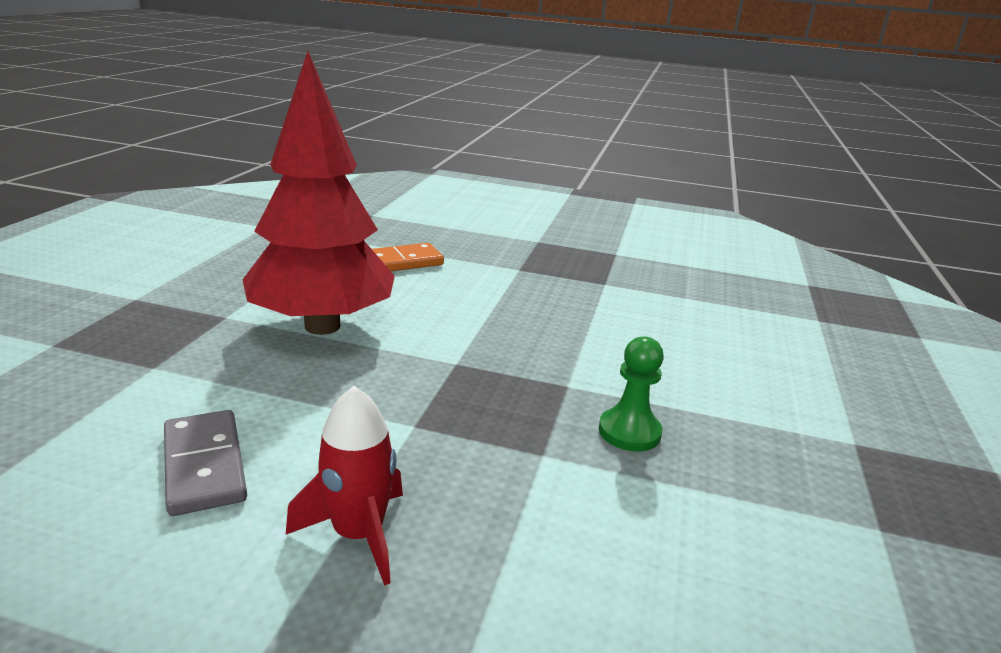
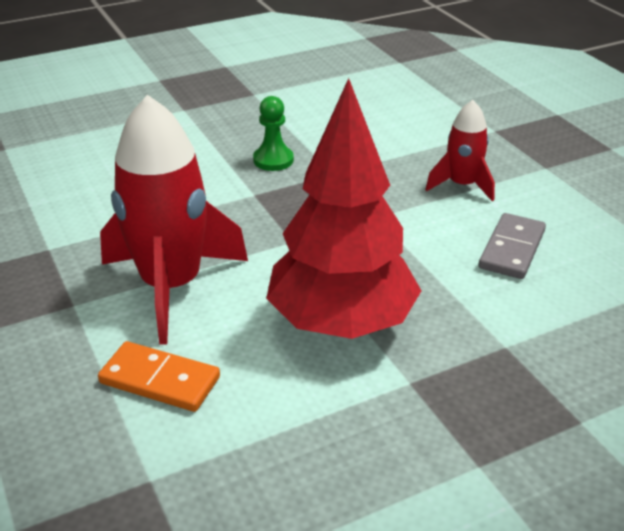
camera: 130 degrees left, 10 degrees up
none -> red rocket [100,95,248,345]

